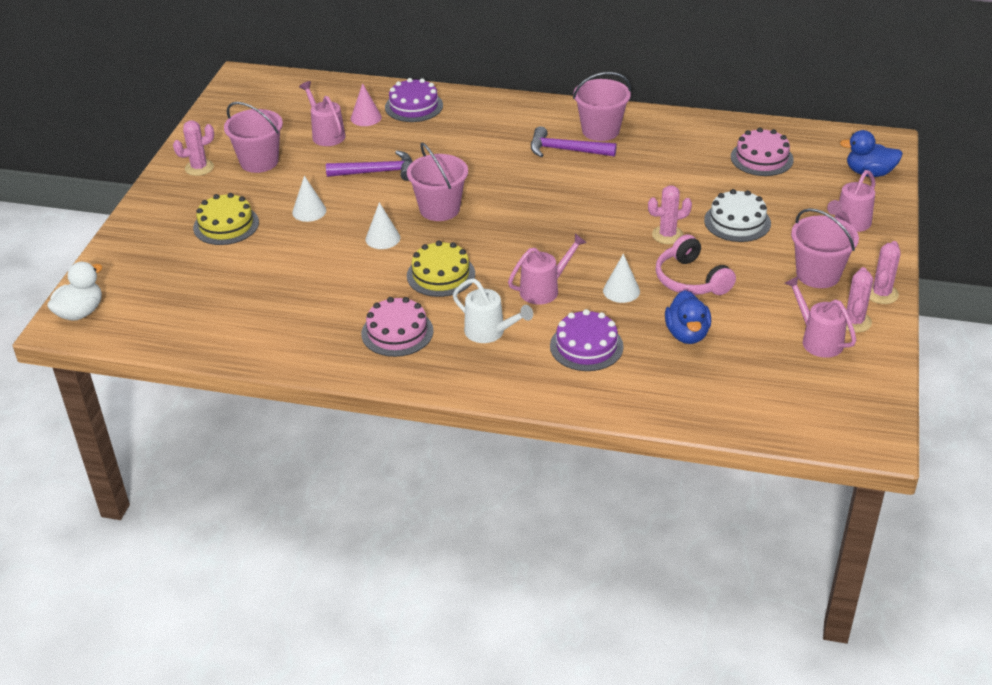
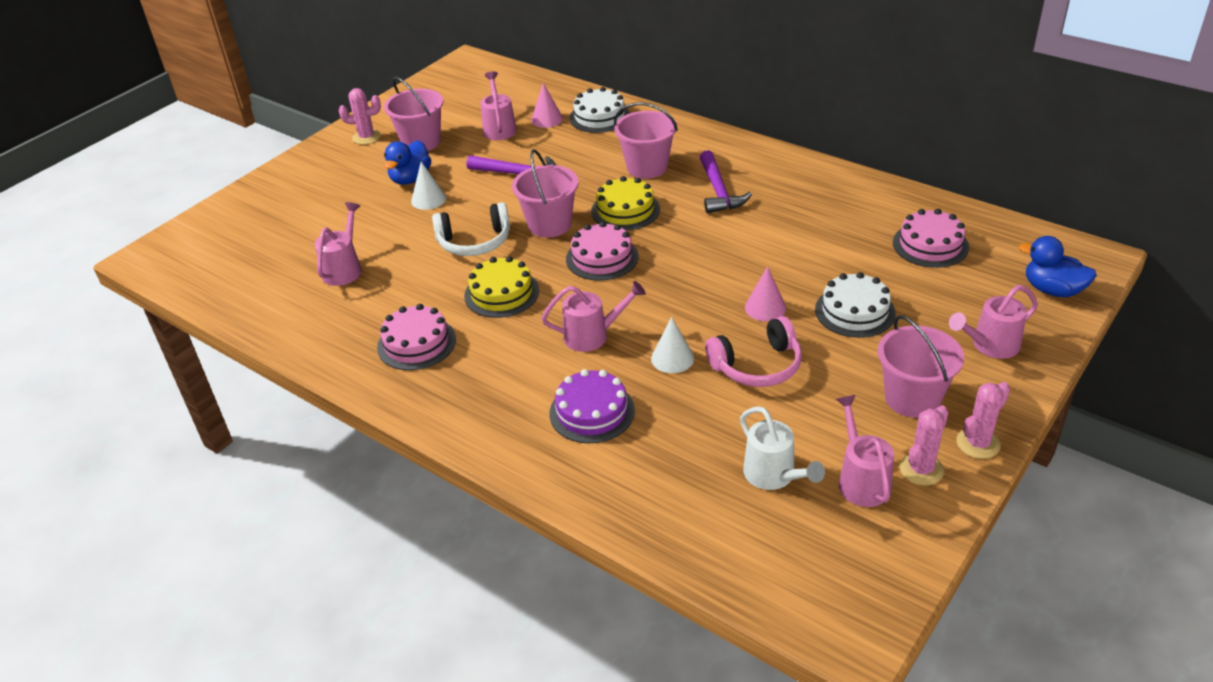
camera: 25 degrees right, 0 degrees up
white duck [47,262,102,321] -> none
yellow cake [193,193,259,245] -> yellow cake moved to [591,176,660,231]
white cone [365,202,400,249] -> white headphones [432,202,510,256]
purple cake [385,78,443,122] -> white cake [569,87,630,133]
white watering can [453,278,533,343] -> white watering can moved to [740,406,825,490]
purple hammer [531,126,617,157] -> purple hammer turned 135 degrees counterclockwise [700,150,752,213]
pink bucket [573,72,631,141] -> pink bucket moved to [614,102,678,179]
pink cactus [648,185,692,244] -> pink cone [745,266,786,321]
pink headphones [656,234,736,295] -> pink headphones turned 105 degrees counterclockwise [705,316,802,387]
blue duck [665,290,711,344] -> blue duck moved to [384,140,431,185]
none -> pink watering can [315,202,362,286]
none -> pink cake [566,222,638,281]

